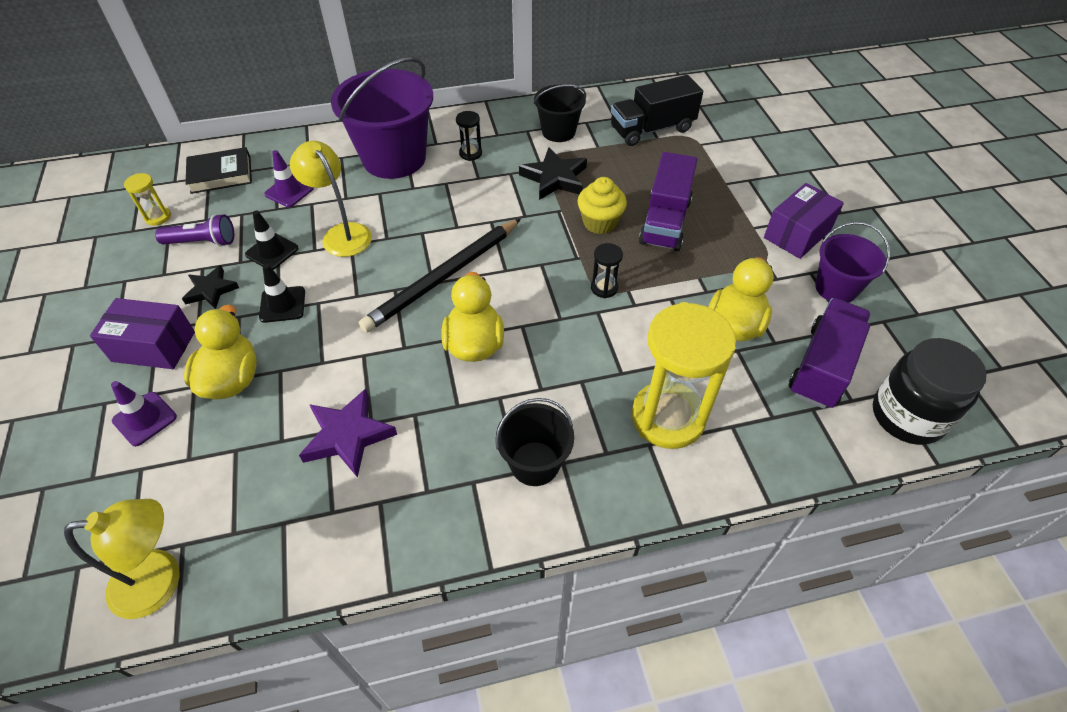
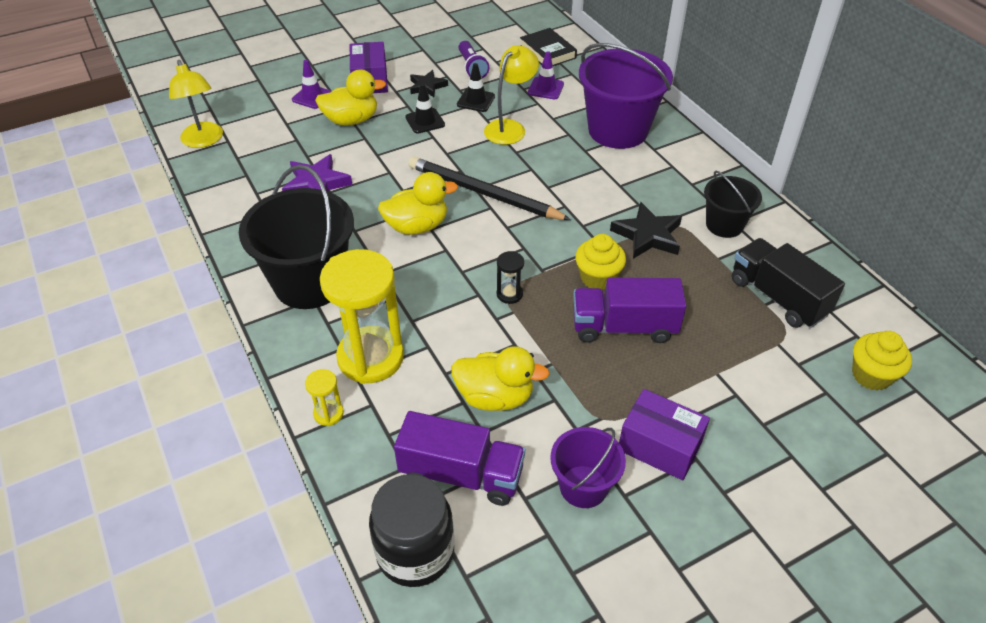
camera: 75 degrees right, 5 degrees down
yellow hourglass [124,173,171,226] -> yellow hourglass moved to [305,369,344,426]
black hourglass [456,111,482,161] -> none
black bucket [495,398,574,486] -> black bucket [239,165,354,309], size x1.81
none -> yellow cupcake [852,331,912,391]

